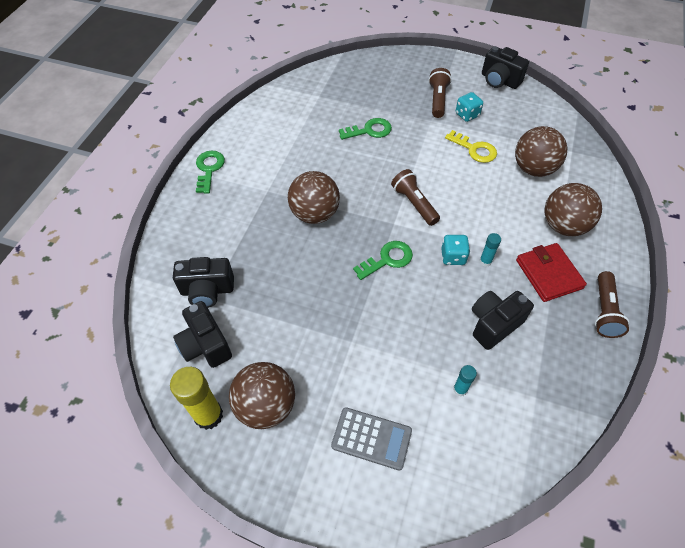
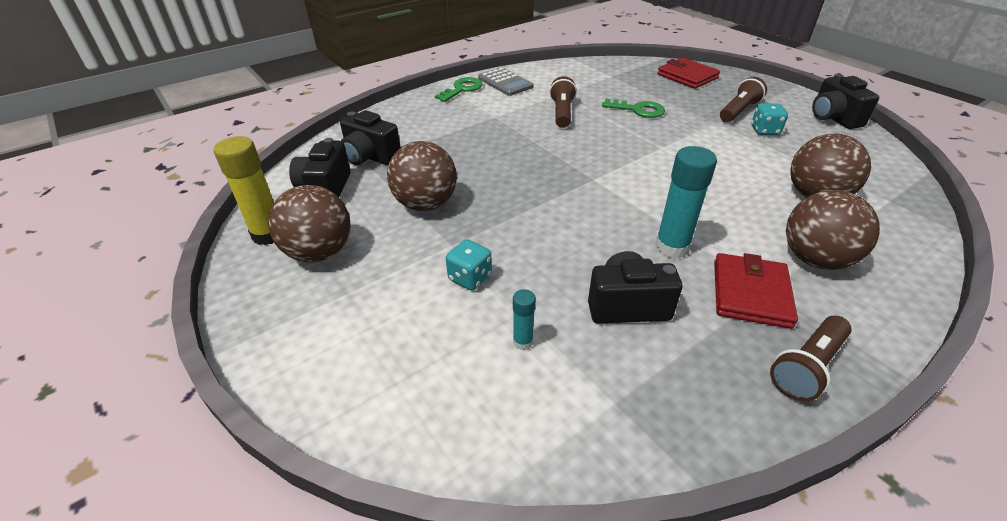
camera: 35 degrees right, 15 degrees down
brown ball [288,171,340,224] -> brown ball moved to [387,141,457,211]
grey calculator [331,407,412,471] -> grey calculator moved to [478,67,533,96]
green key [353,241,413,280] -> none
brown flashlight [391,169,440,226] -> brown flashlight moved to [549,76,577,128]
turquoise dice [441,235,470,265] -> turquoise dice moved to [446,239,492,290]
yellow key [445,130,497,163] -> none
turquoise glue stick [479,233,501,267] -> turquoise glue stick [655,146,717,259], size x1.95
none -> red wallet [657,58,720,89]

